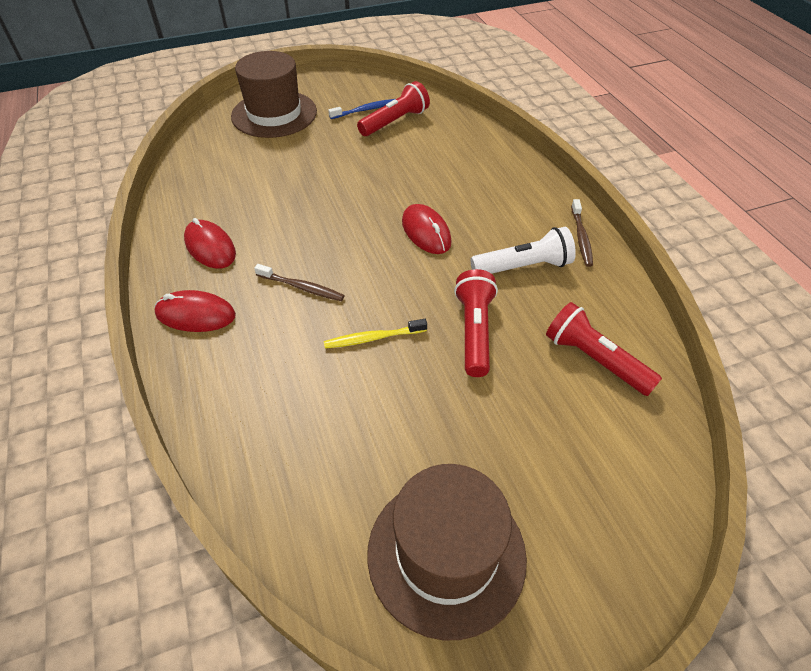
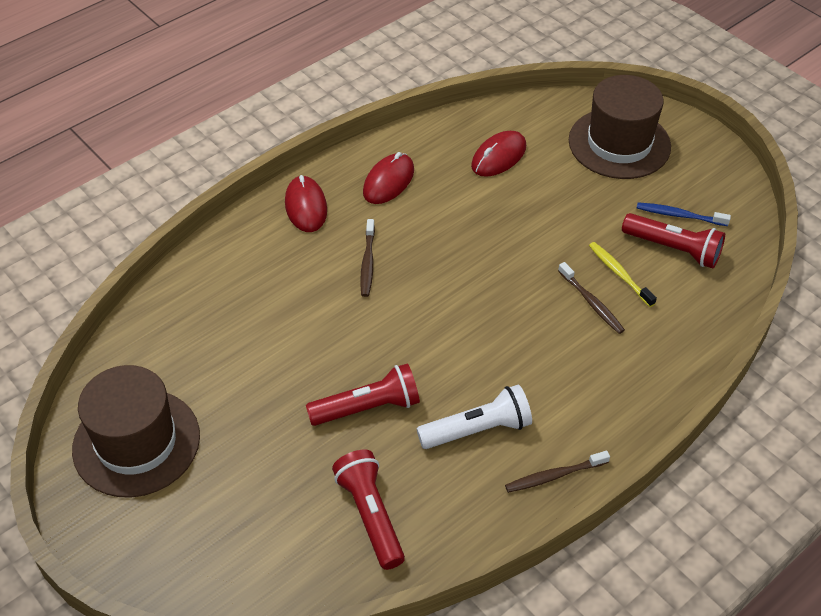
camera: 70 degrees right, 0 degrees up
yellow toothbrush [324,319,427,349] -> yellow toothbrush moved to [589,242,657,307]
blue toothbrush [328,99,396,119] -> blue toothbrush turned 150 degrees clockwise [637,202,731,226]
red mouse [402,204,452,254] -> red mouse moved to [471,131,526,177]
white flashlight [470,227,576,274] -> white flashlight turned 75 degrees counterclockwise [417,384,532,449]
red flashlight [546,302,662,396] -> red flashlight turned 45 degrees counterclockwise [332,450,405,570]
none -> brown toothbrush [558,262,625,334]

